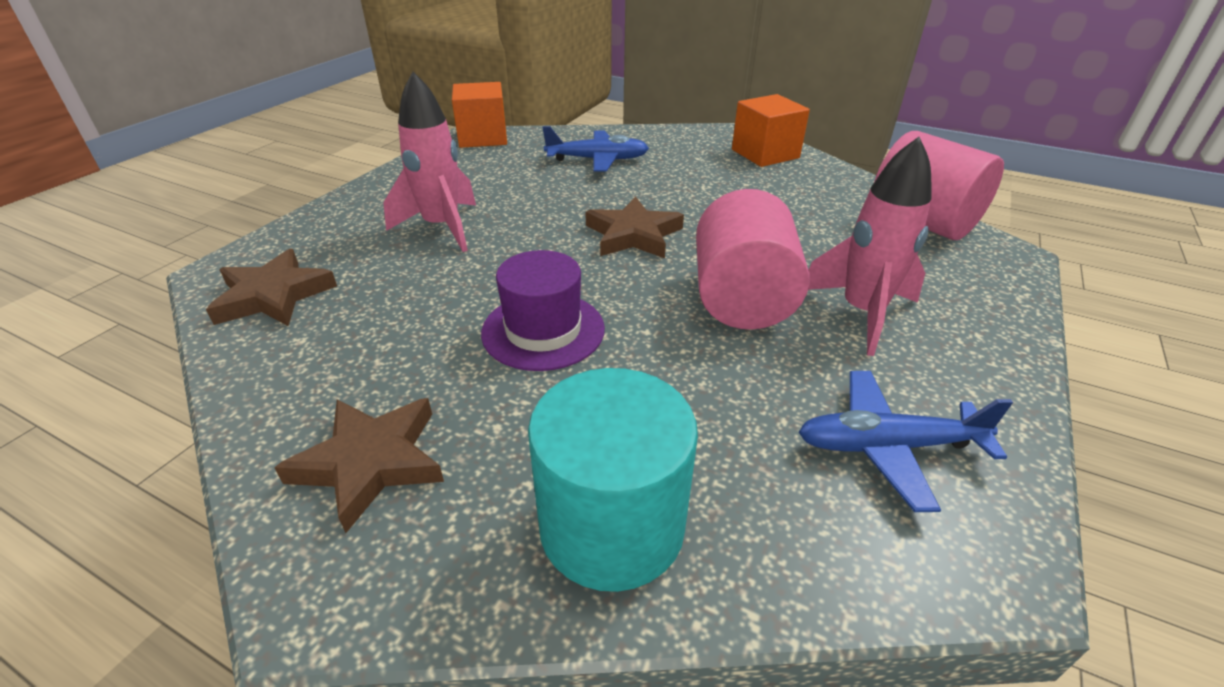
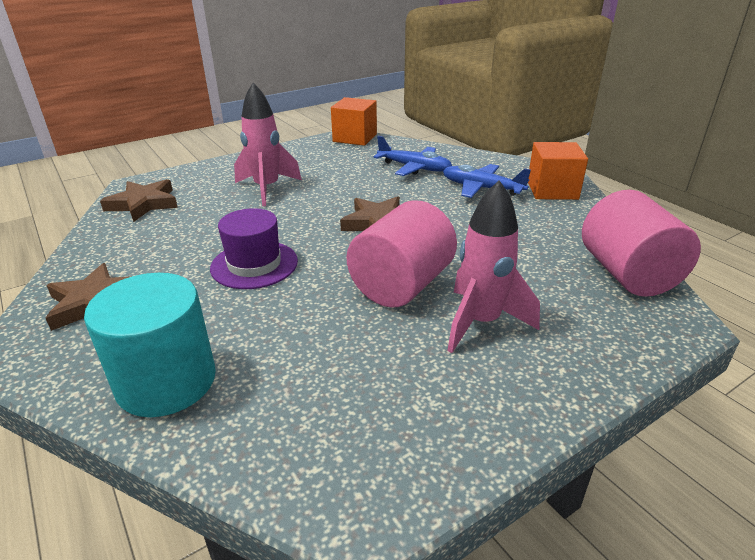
camera: 30 degrees right, 5 degrees down
blue plane [798,371,1013,512] -> blue plane moved to [443,164,531,198]

